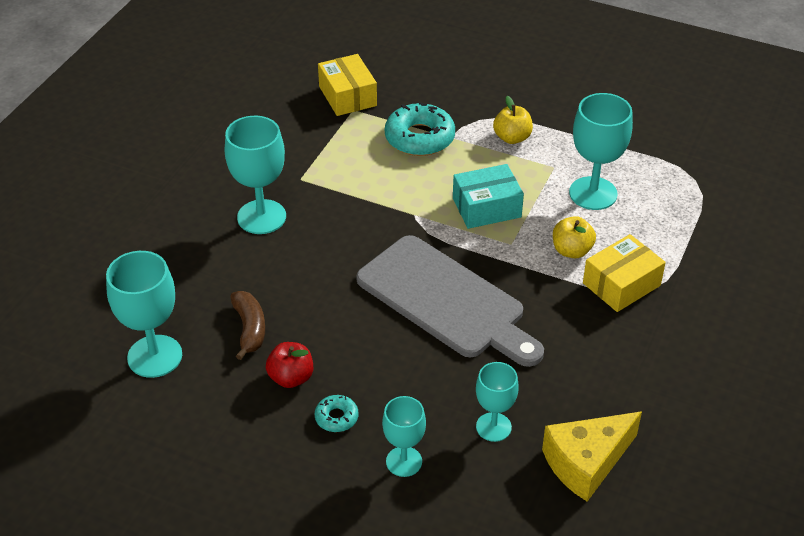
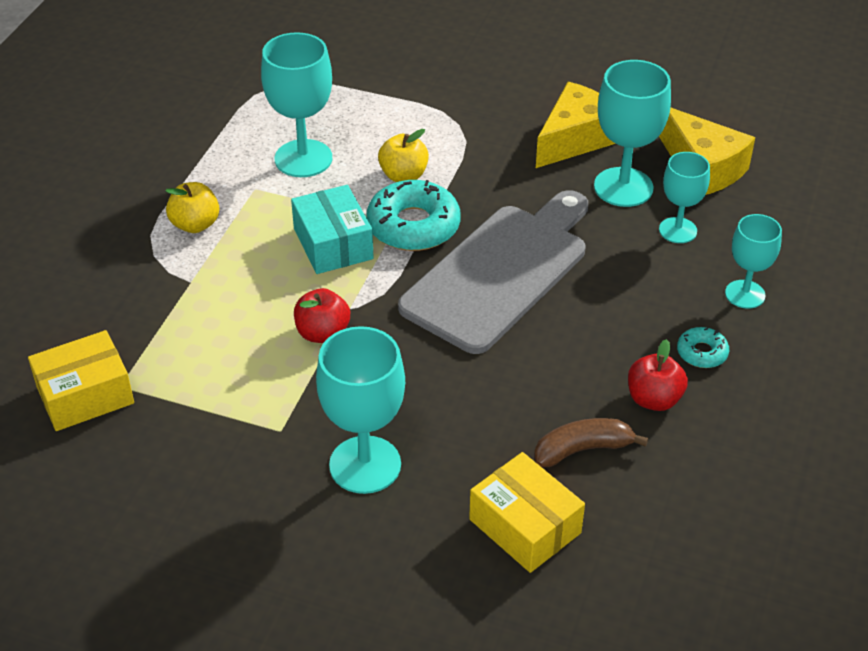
camera: 95 degrees left, 0 degrees up
turquoise goblet [106,251,182,378] -> turquoise goblet moved to [594,60,671,207]
turquoise donut [385,102,455,156] -> turquoise donut moved to [367,180,461,251]
yellow box [583,234,666,312] -> yellow box moved to [469,452,585,573]
none -> red apple [294,288,350,343]
none -> yellow cheese [536,82,616,168]

